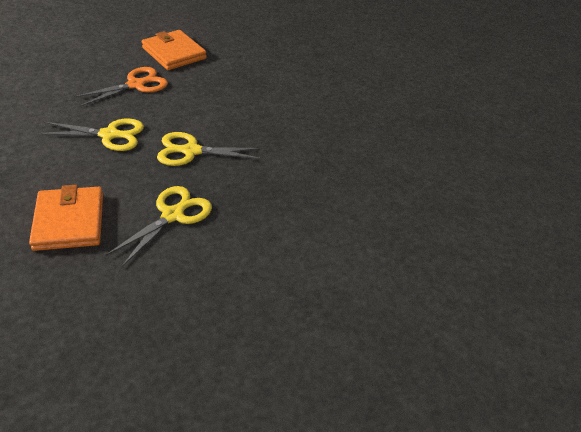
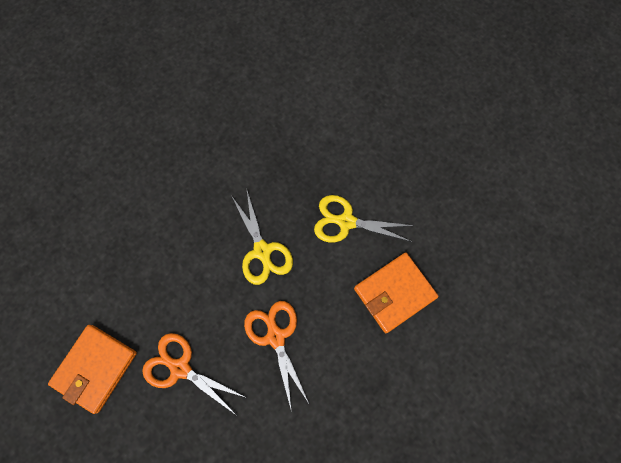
camera: 110 degrees left, 30 degrees up
yellow scissors [37,118,144,151] -> orange scissors [244,301,309,412]

